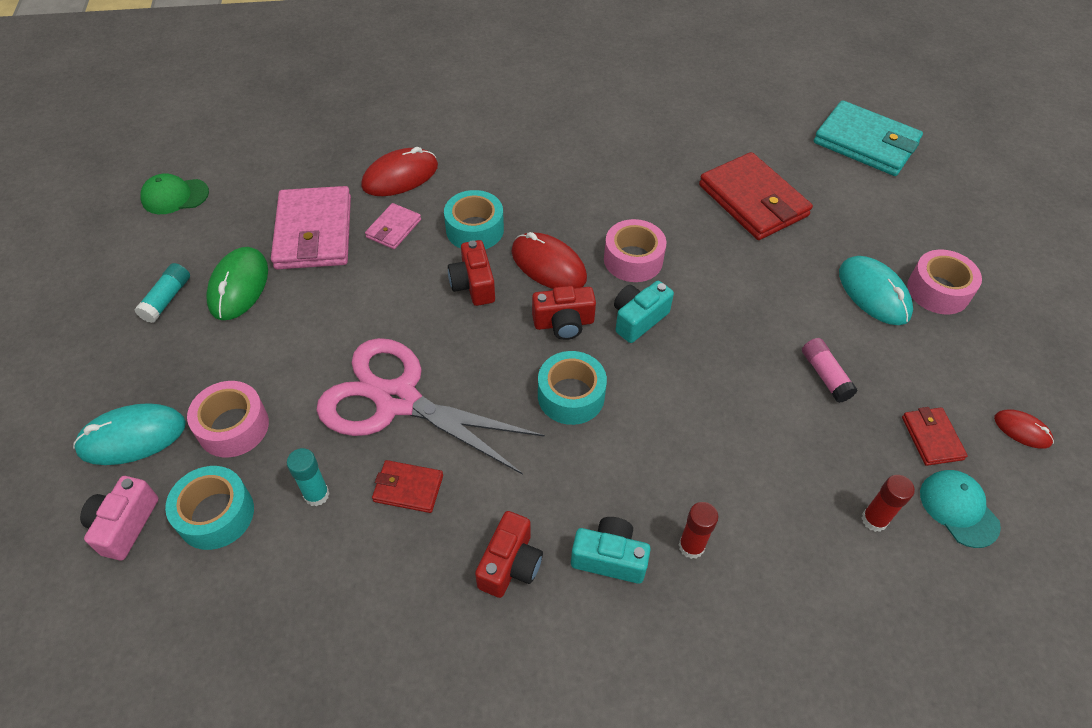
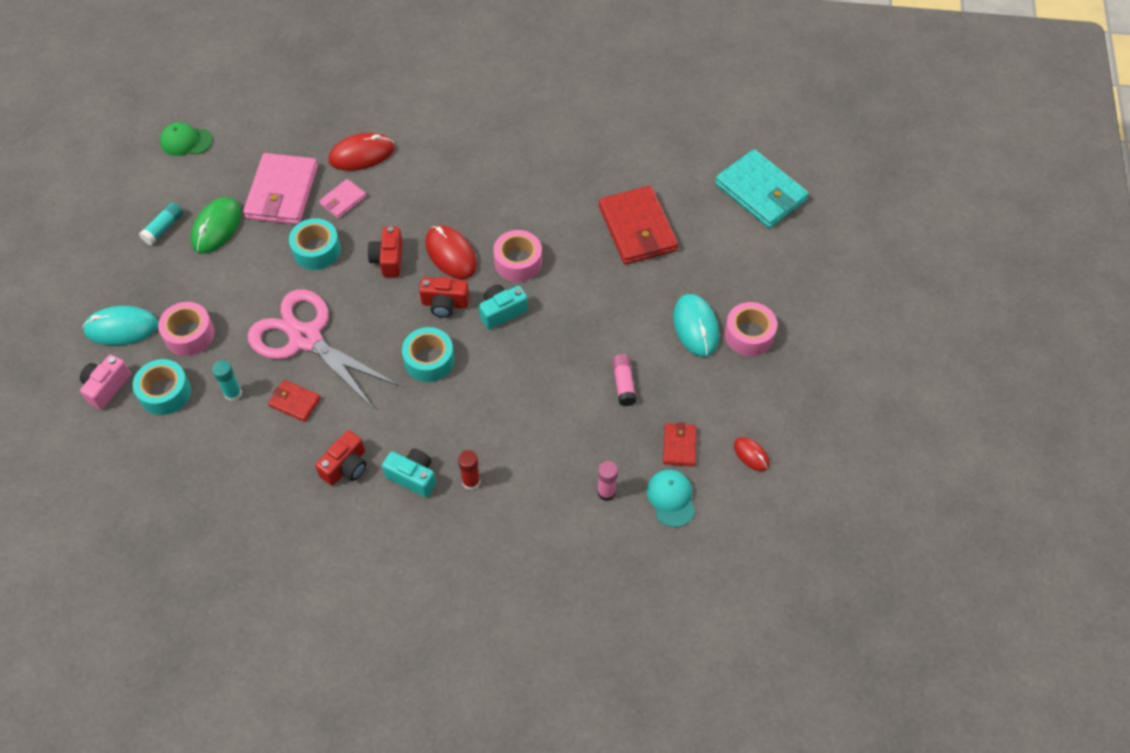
camera: 15 degrees right, 5 degrees up
turquoise tape [444,190,504,249] -> turquoise tape moved to [289,218,341,270]
red glue stick [862,475,915,532] -> pink glue stick [597,461,618,501]

